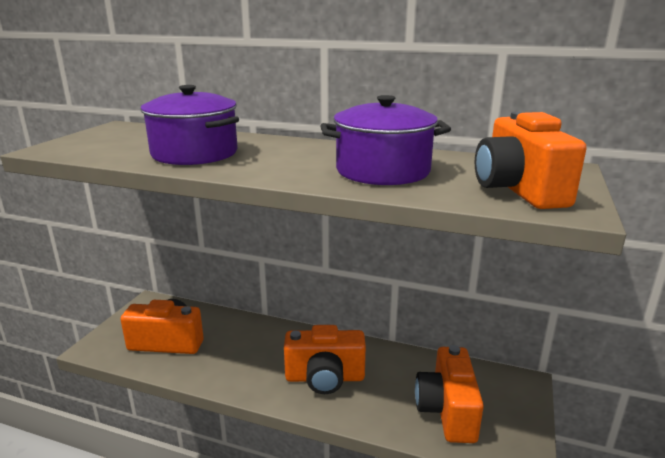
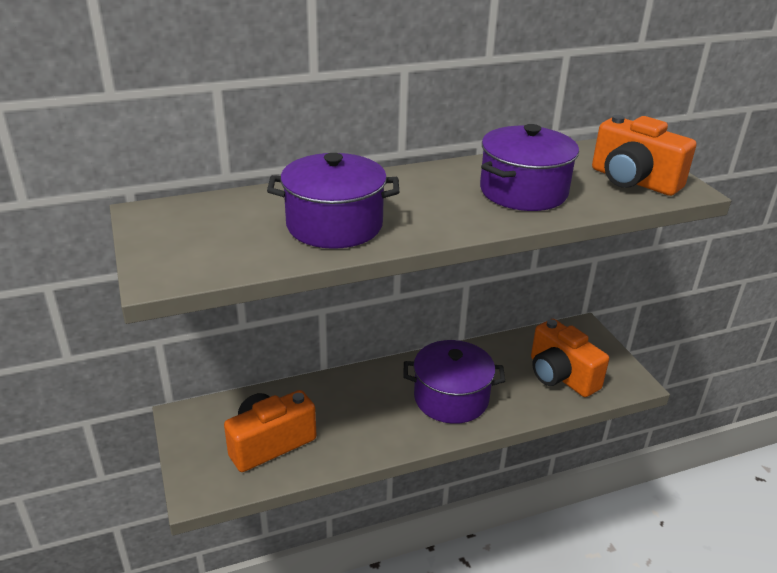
camera: 40 degrees left, 10 degrees up
orange camera [284,325,366,394] -> purple pot [403,340,505,424]

